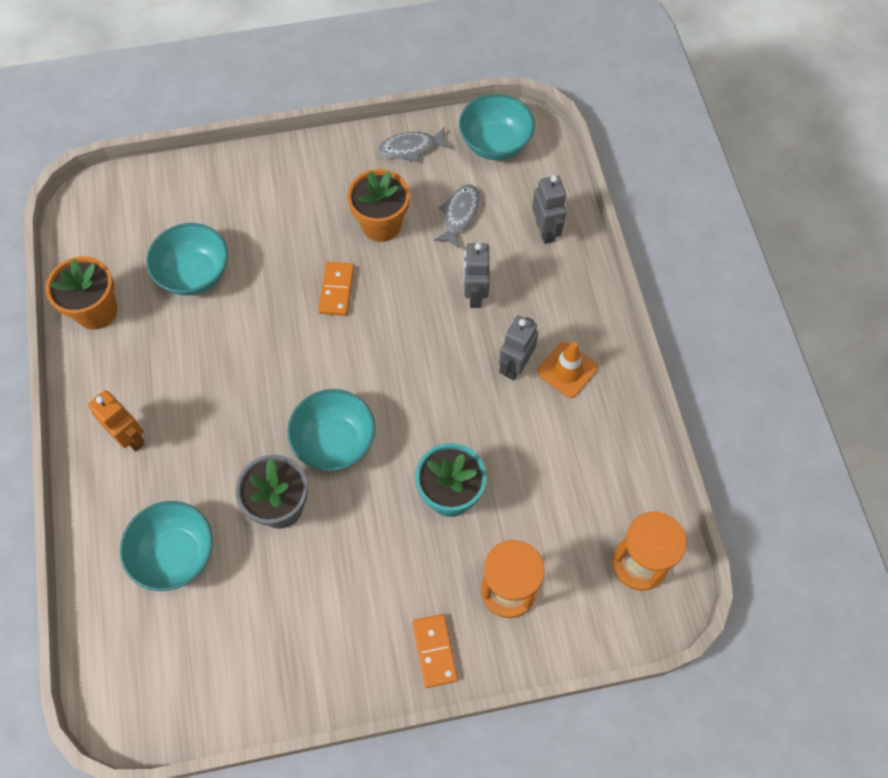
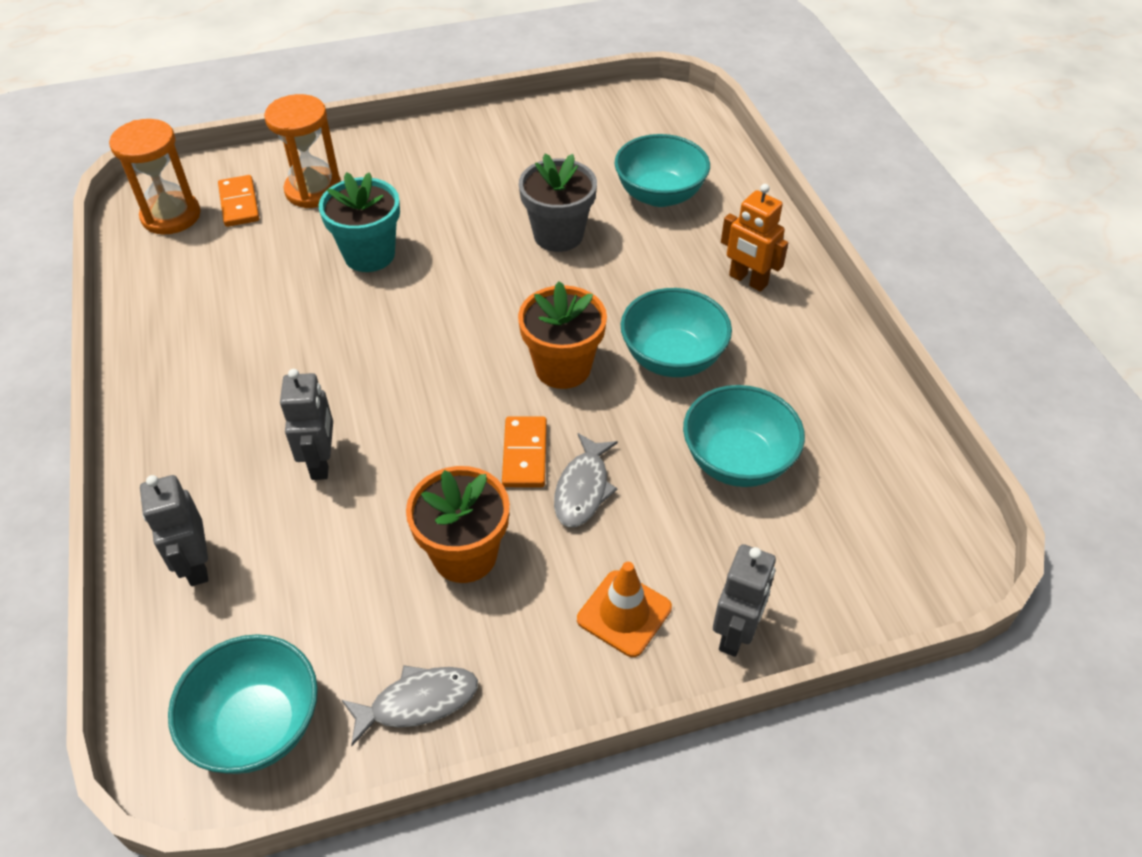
camera: 175 degrees right, 15 degrees down
orange flower pot [45,256,117,330] -> orange flower pot moved to [518,281,607,389]
turquoise bowl [287,389,375,471] -> turquoise bowl moved to [621,288,732,377]
orange domino [412,614,458,688] -> orange domino moved to [218,175,259,227]
grey fish [434,185,480,249] -> grey fish moved to [554,433,618,527]
grey robot [499,315,538,380] -> grey robot moved to [713,544,776,657]
orange traffic cone [537,342,598,398] -> orange traffic cone moved to [577,562,672,657]

